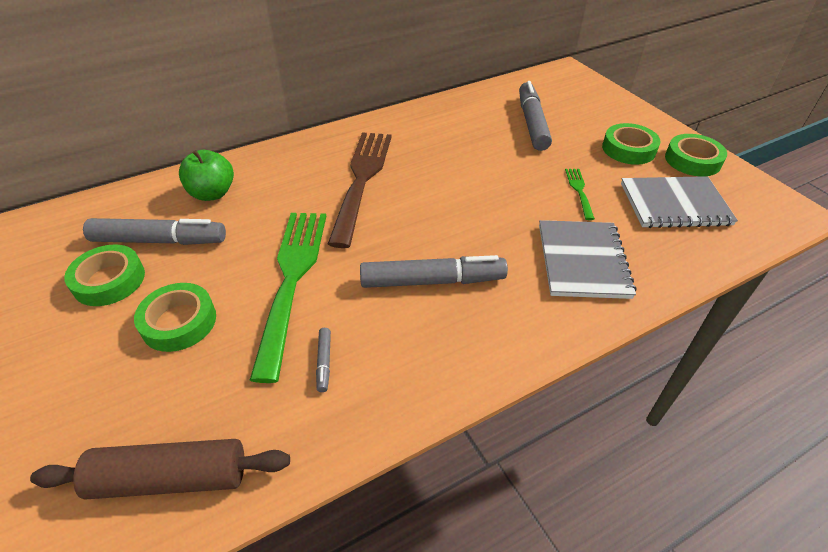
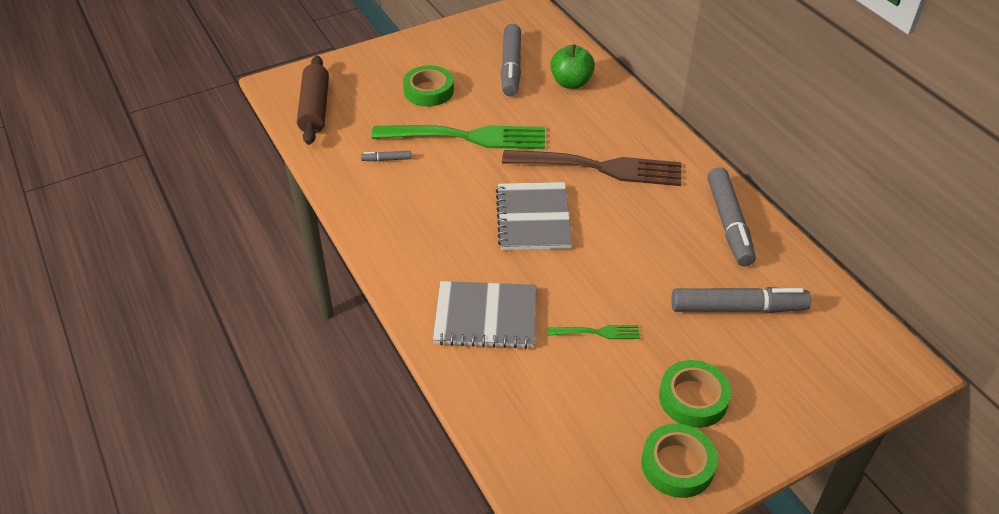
camera: 90 degrees right, 0 degrees up
green tape [64,244,145,306] -> none
grey marker [360,255,508,288] -> grey marker moved to [708,167,756,266]
grey notebook [621,176,738,228] -> grey notebook moved to [496,182,573,250]

